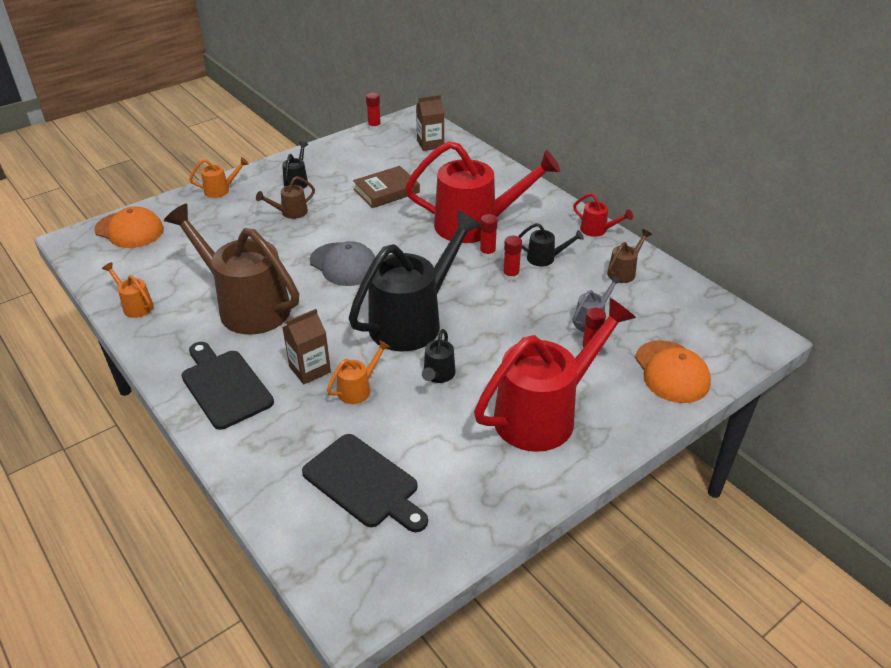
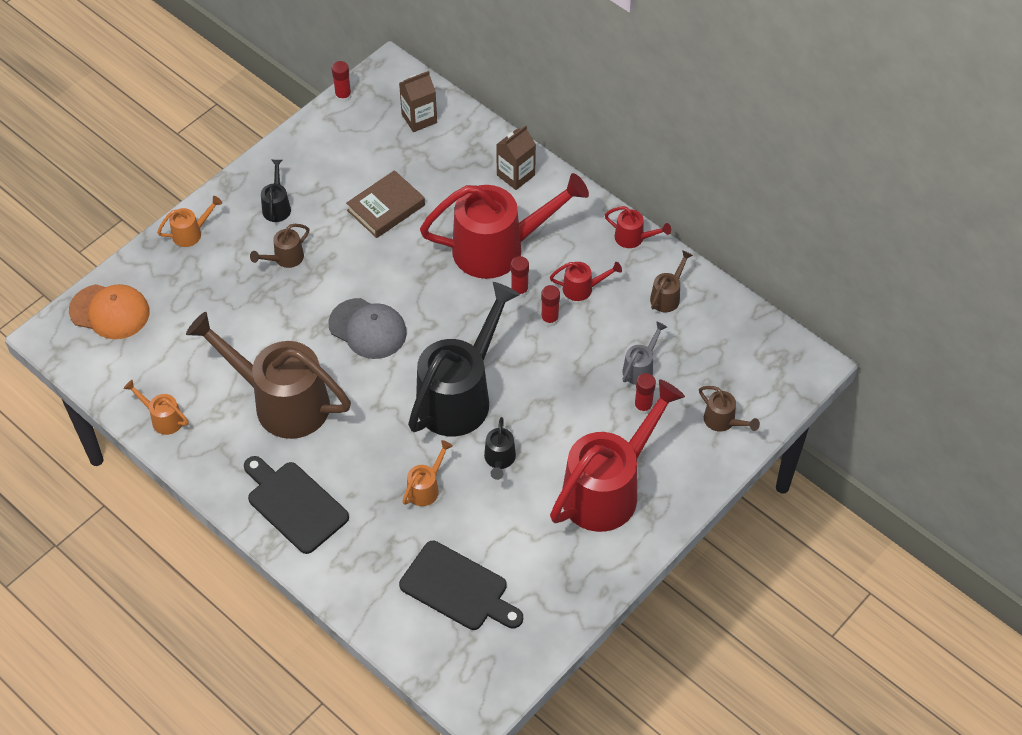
camera: 10 degrees left, 15 degrees up
brown carton [282,309,331,384] -> brown carton moved to [496,125,536,190]
black watering can [518,223,584,266] -> red watering can [550,262,622,301]
orange cap [635,340,711,403] -> brown watering can [699,386,760,432]

